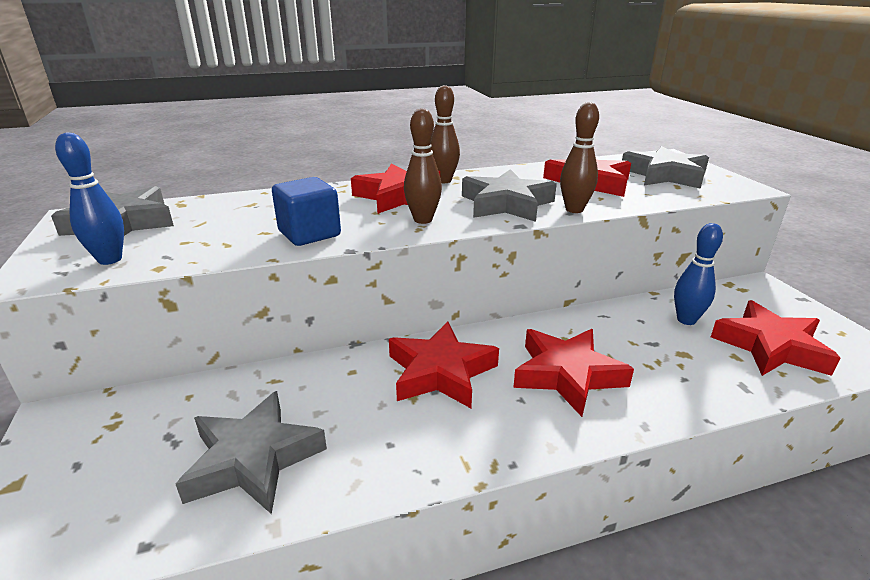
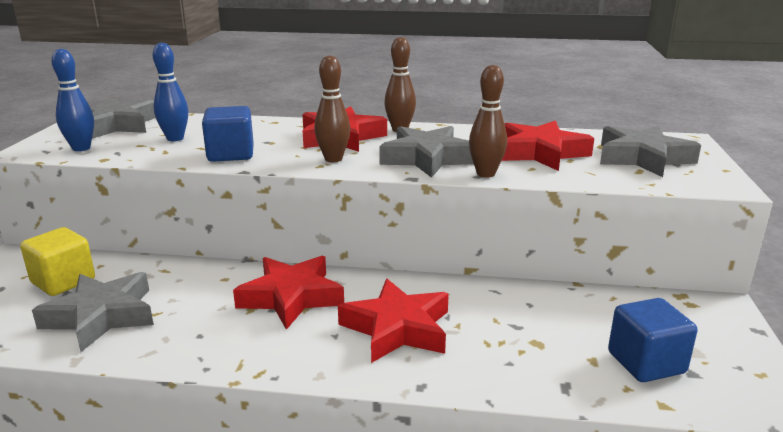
camera: 25 degrees right, 5 degrees down
blue bowling pin [674,223,723,325] -> blue bowling pin moved to [153,43,188,141]
red star [711,300,840,376] -> blue cube [608,298,697,382]
none -> yellow cube [20,227,95,296]

